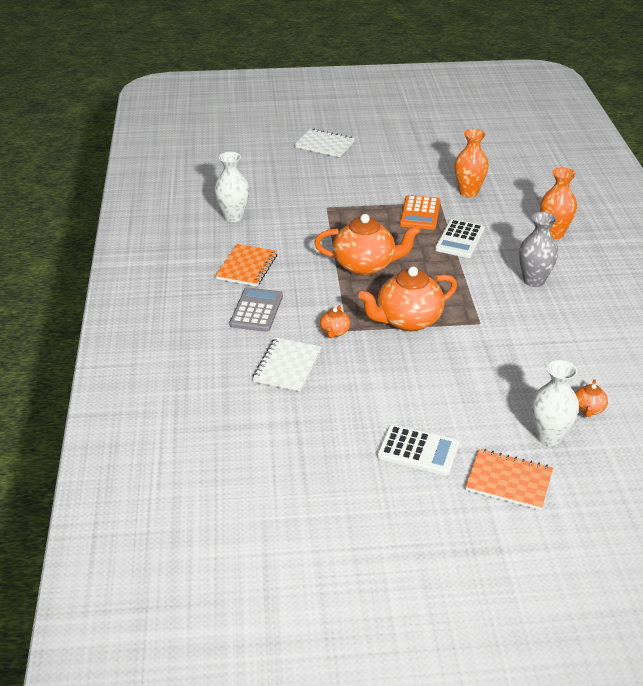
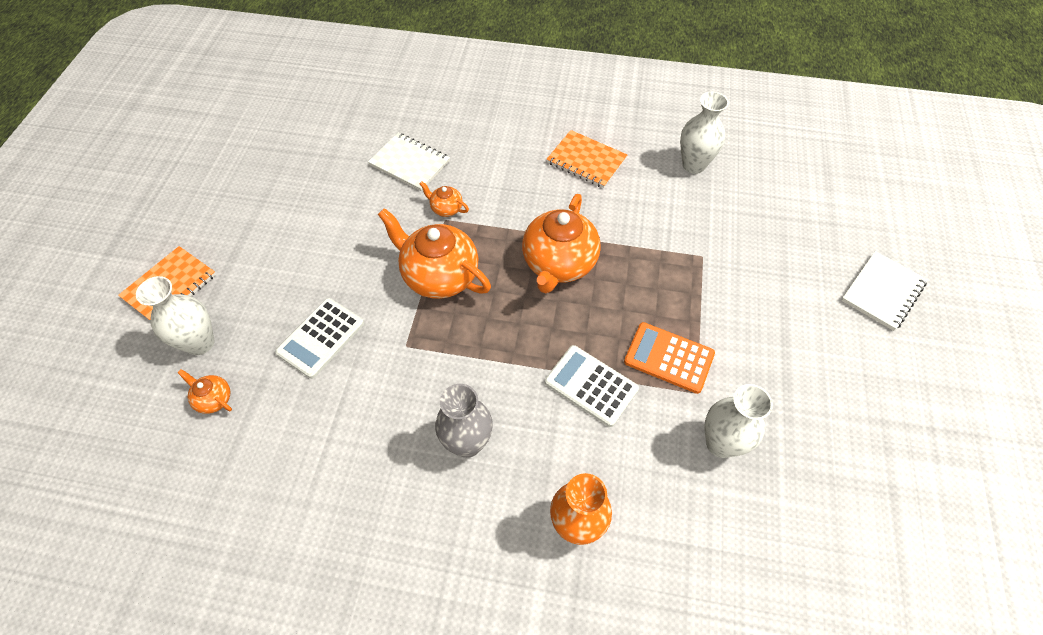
camera: 105 degrees right, 20 degrees up
grey calculator [229,287,283,332] -> none
orange teapot [358,266,457,331] -> orange teapot turned 45 degrees counterclockwise [378,208,491,299]
white calculator [377,425,459,476] -> white calculator moved to [275,298,364,379]
orange vase [454,129,489,197] -> white vase [704,384,773,458]

